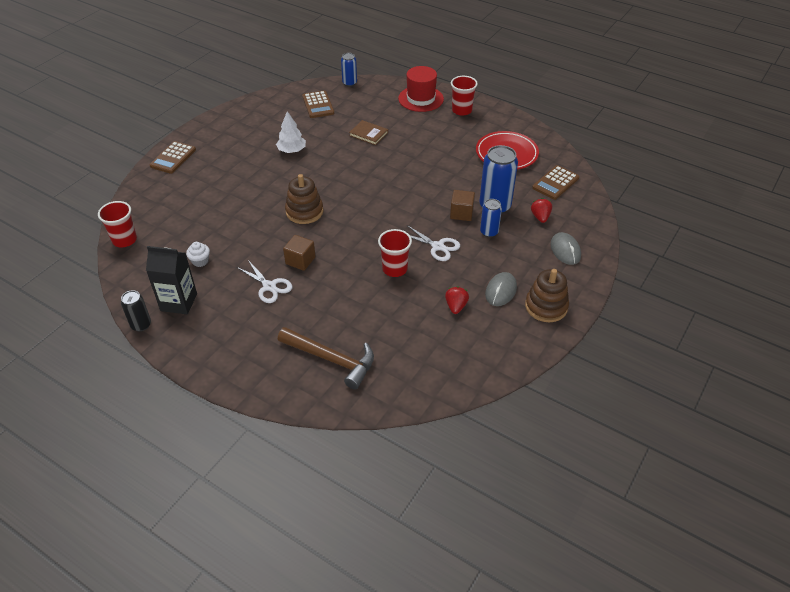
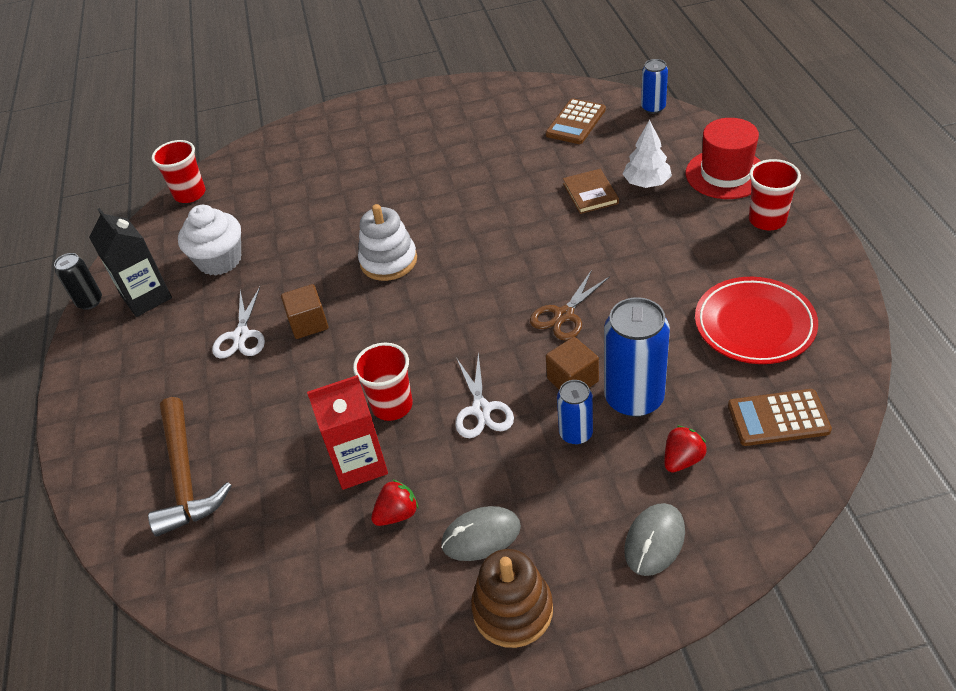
camera: 50 degrees right, 0 degrees up
brown calculator [149,141,196,174] -> none
white cupcake [186,242,210,267] -> white cupcake [178,205,241,276], size x1.92
white tree [276,111,306,153] -> white tree moved to [623,120,672,188]
brown stacking toy [285,174,323,224] -> white stacking toy [358,204,417,281]
none -> red carton [307,375,388,490]
none -> brown scissors [530,270,610,341]

